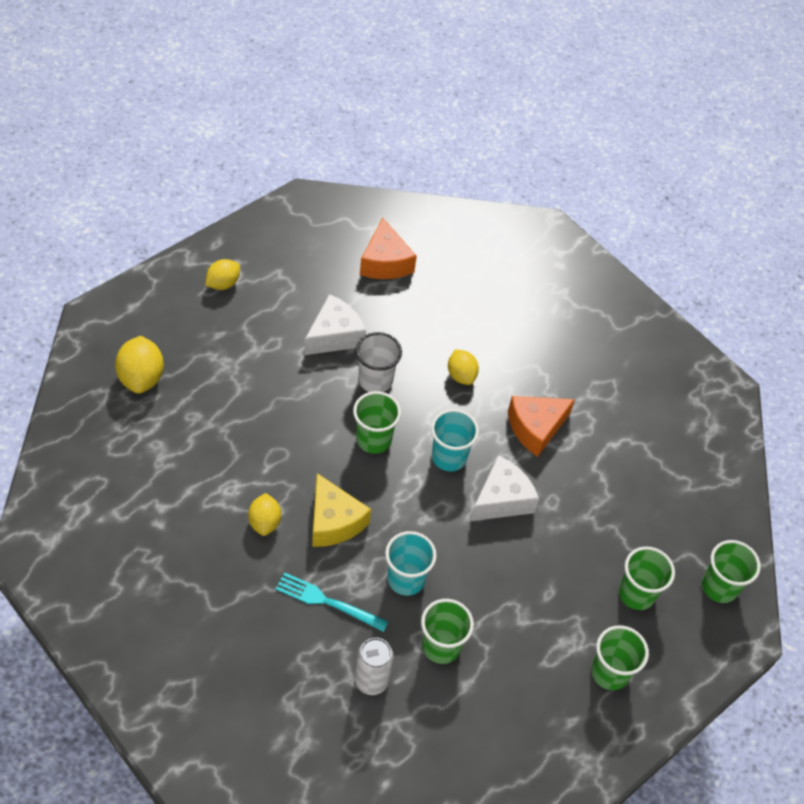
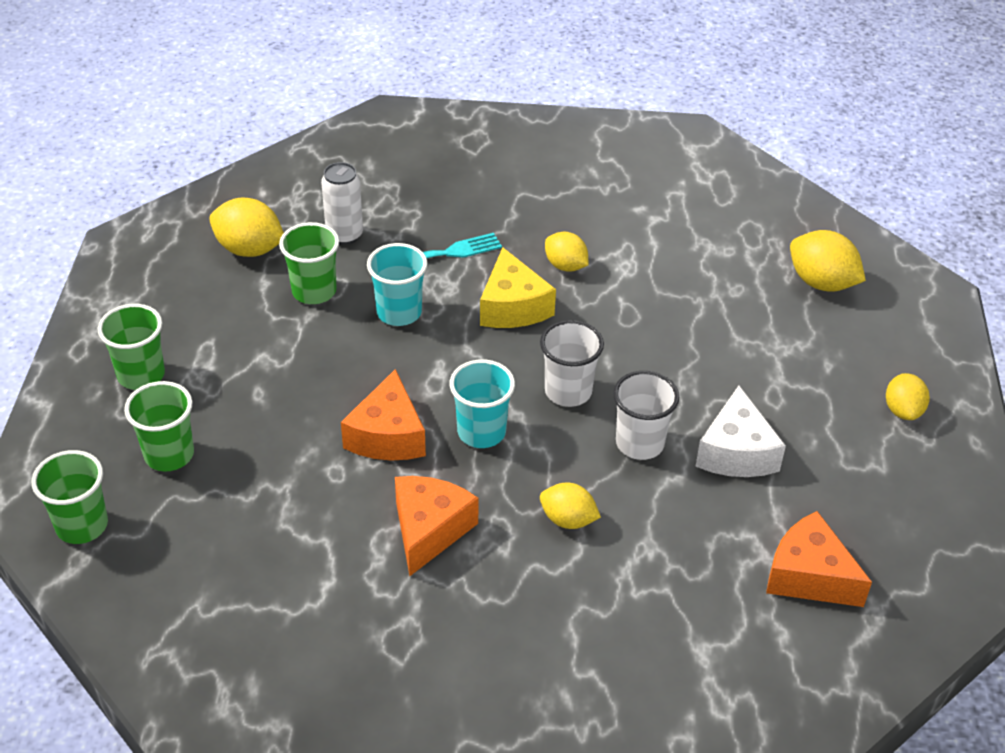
camera: 140 degrees right, 10 degrees down
yellow cheese [312,473,371,547] -> yellow cheese turned 120 degrees counterclockwise [480,247,556,328]
green cup [353,391,401,454] -> white cup [540,320,604,407]
white cheese [470,455,539,521] -> orange cheese [341,369,426,461]
none -> yellow lemon [209,198,284,257]

